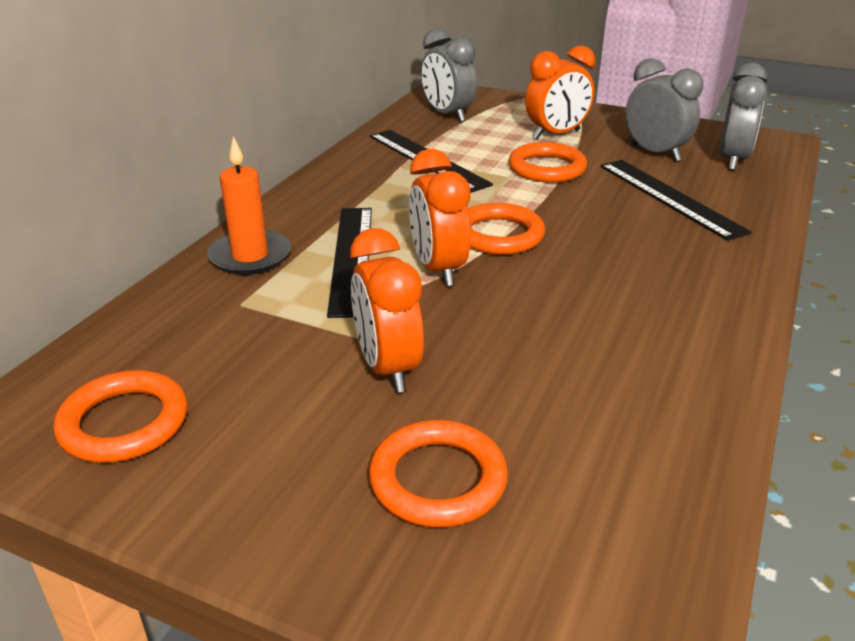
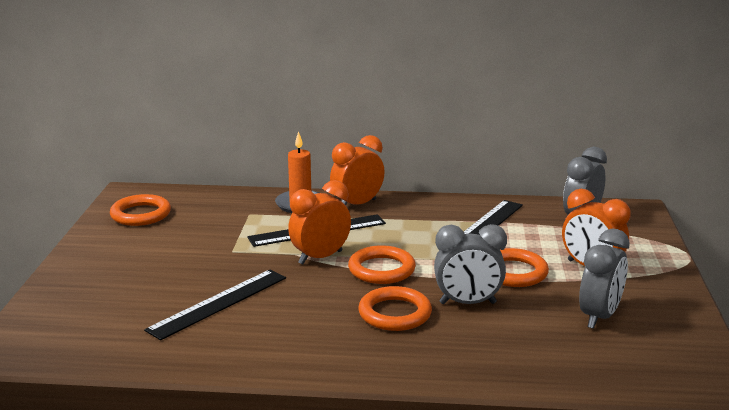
camera: 70 degrees right, 10 degrees down
orange clock [350,228,424,393] -> orange clock moved to [330,135,385,205]
orange ring [369,420,508,527] -> orange ring moved to [358,286,432,331]
black ruler [600,160,751,240] -> black ruler moved to [144,270,286,340]
grey clock [719,63,767,170] -> grey clock moved to [434,224,507,304]

